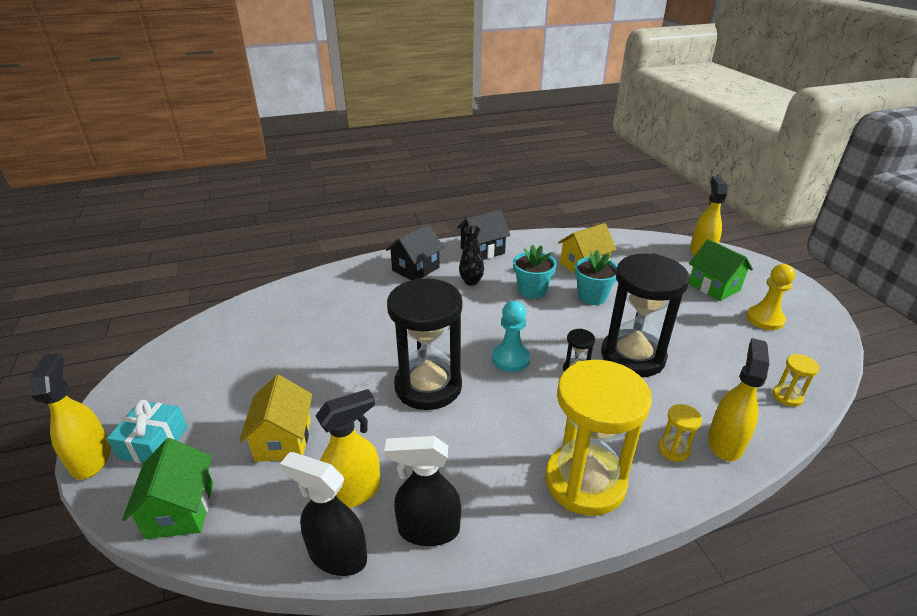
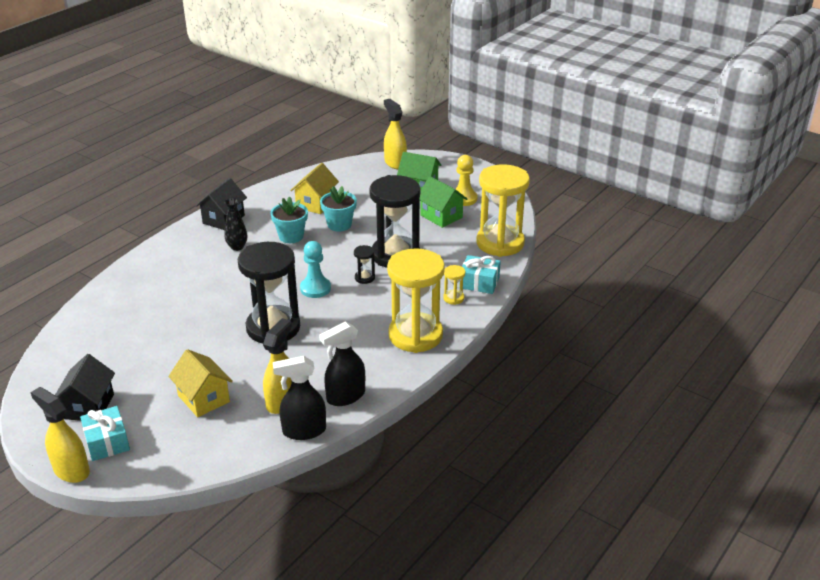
camera: 35 degrees left, 0 degrees up
green house [122,438,213,539] -> green house moved to [420,176,467,228]
black house [386,224,444,280] -> black house moved to [55,354,115,421]
yellow spray bottle [708,338,769,461] -> turquoise gift [459,255,501,294]
yellow hourglass [773,354,819,407] -> yellow hourglass [476,164,530,257], size x2.46

